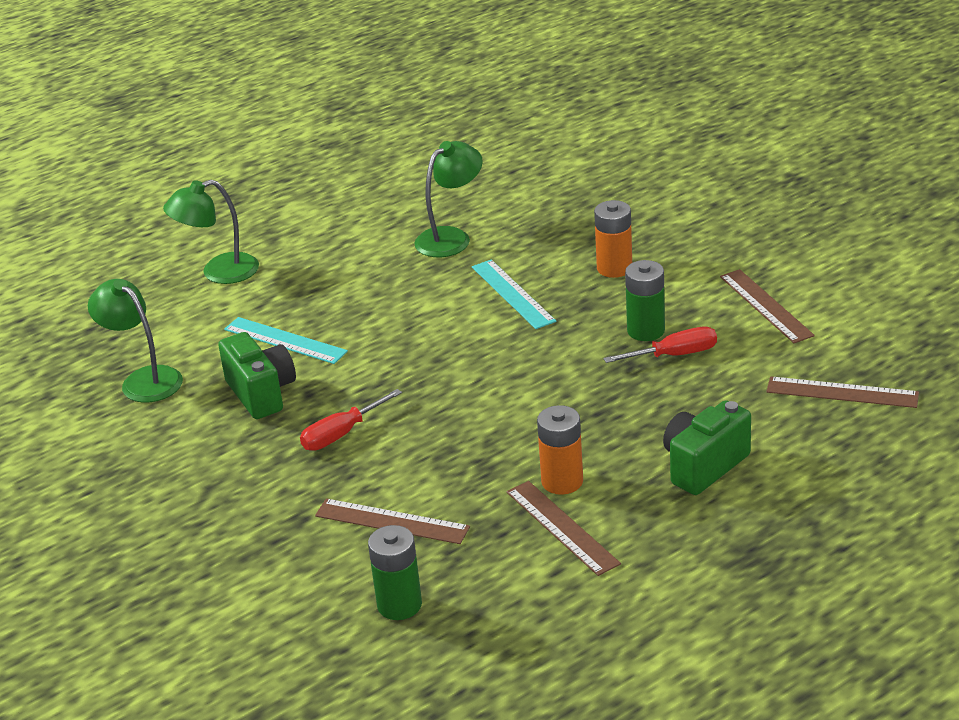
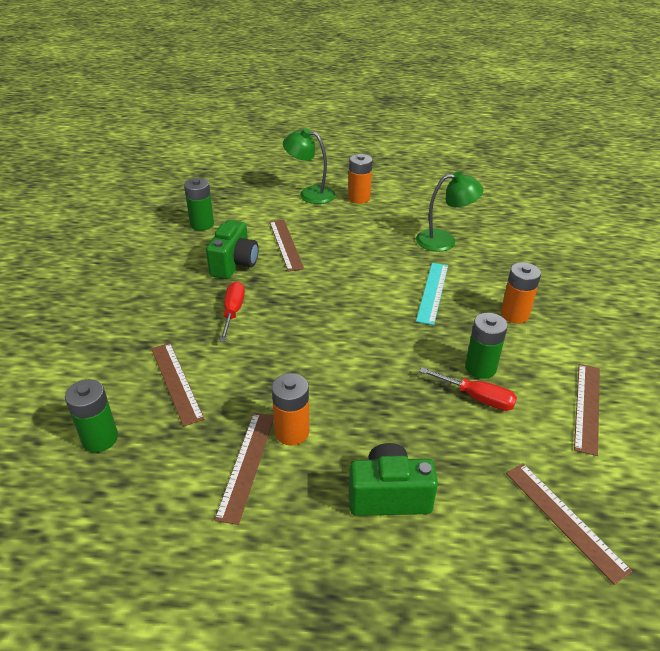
camera: 40 degrees right, 5 degrees up
green lamp [88,279,183,402] -> green battery [184,178,214,231]
turquoise ruler [224,317,348,364] -> brown ruler [270,220,304,272]
red screwdriver [300,389,402,451] -> red screwdriver turned 90 degrees clockwise [219,281,245,341]
none -> orange battery [348,154,372,204]

